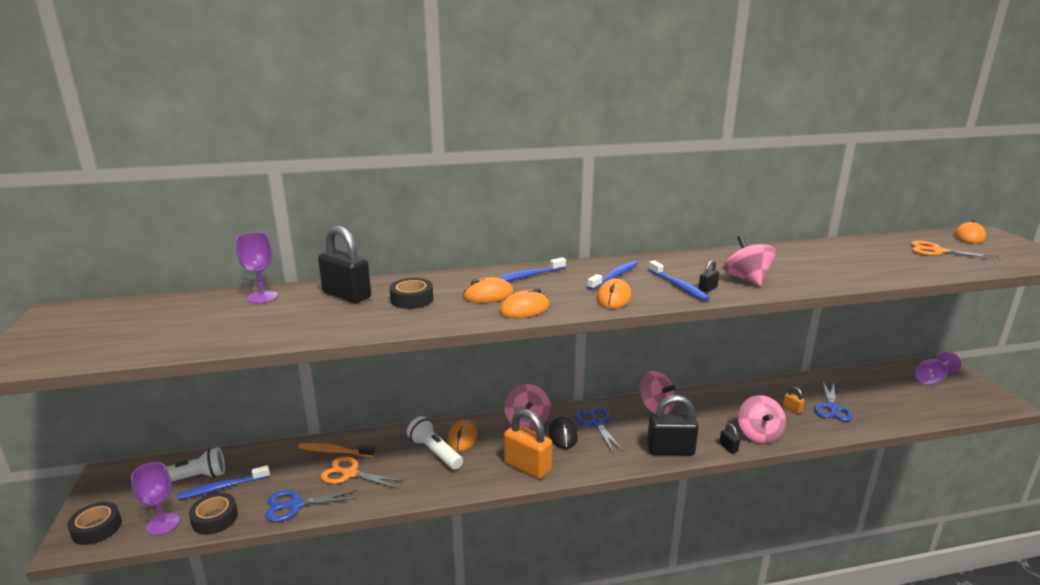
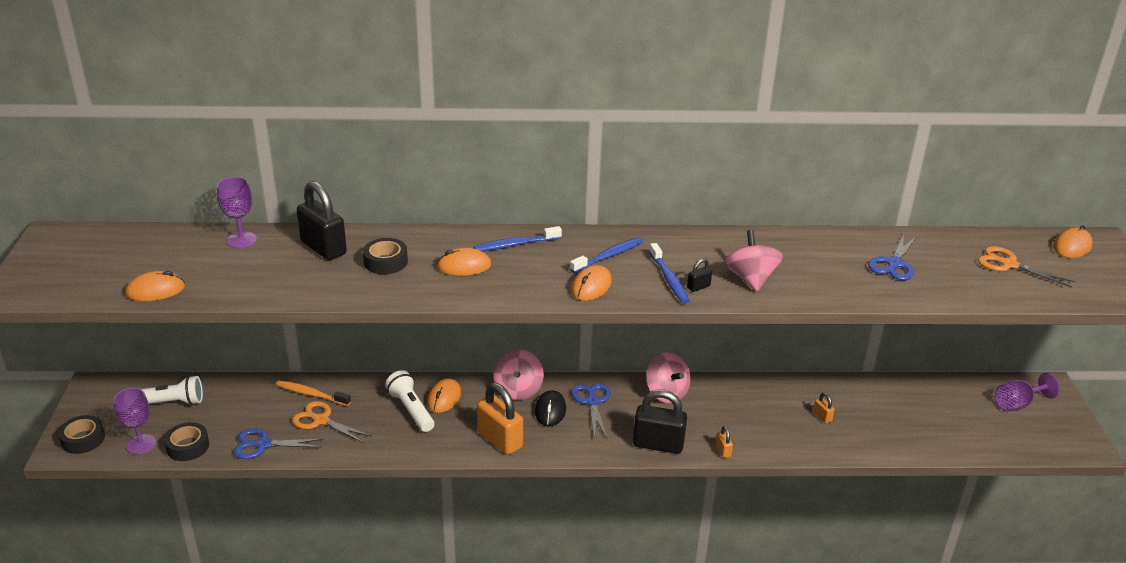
camera: 10 degrees right, 10 degrees up
blue toothbrush [177,465,270,500] -> none
orange mouse [499,288,550,318] -> orange mouse moved to [125,271,185,301]
black padlock [719,423,740,454] -> orange padlock [716,426,733,458]
pink spinning top [738,395,786,444] -> none
blue scissors [814,382,853,421] -> blue scissors moved to [868,234,917,280]

